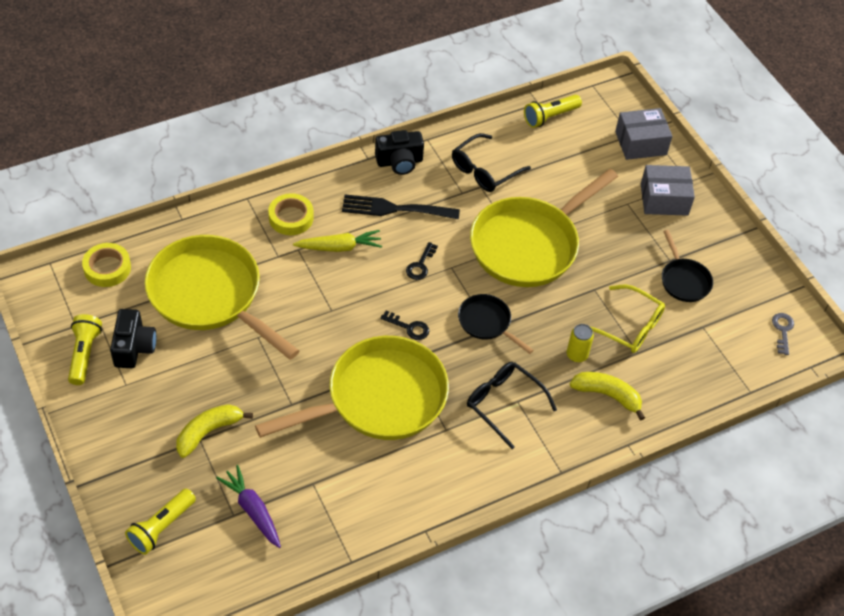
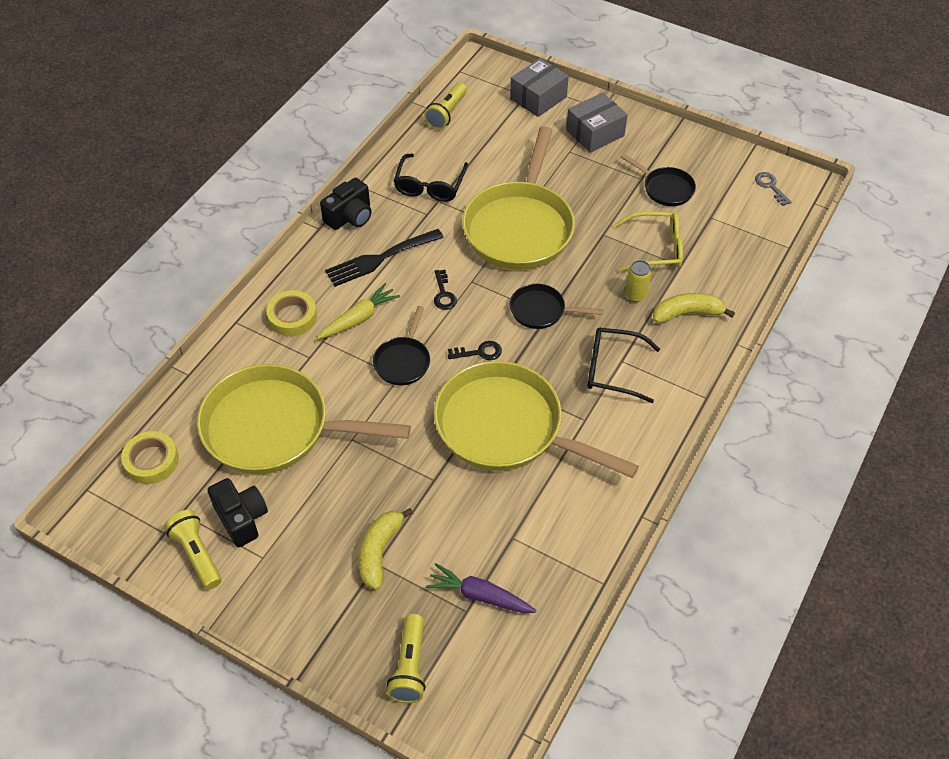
camera: 30 degrees left, 0 degrees up
yellow pan [255,336,449,440] -> yellow pan turned 90 degrees counterclockwise [434,361,639,478]
none -> black pan [373,306,430,385]

